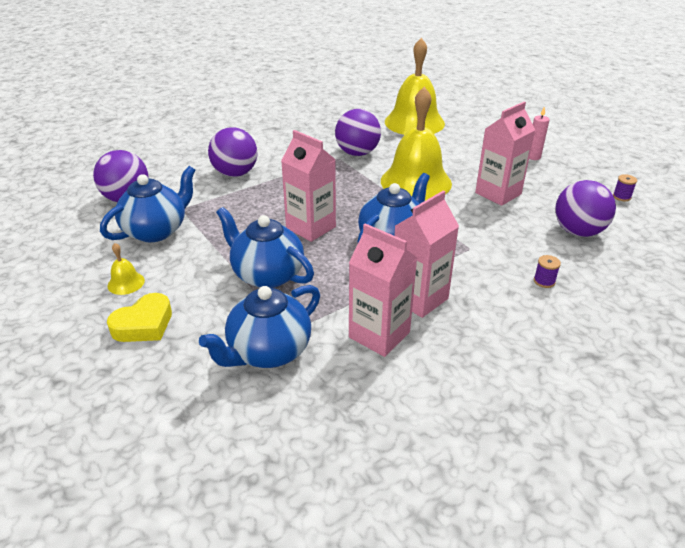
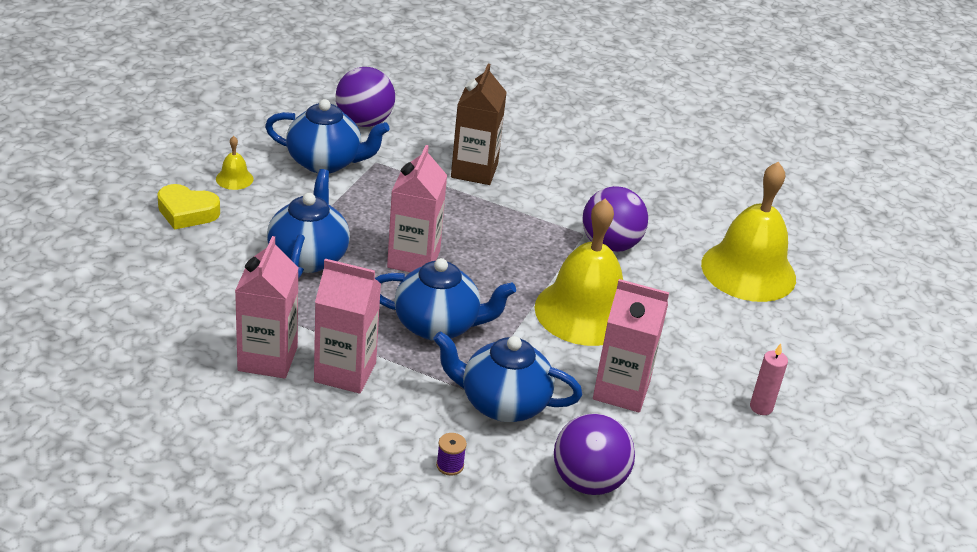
camera: 55 degrees right, 0 degrees up
blue teapot [199,285,320,368] -> blue teapot moved to [433,331,582,422]
purple ball [208,127,258,177] -> brown carton [451,64,507,185]
purple spool [613,174,637,201] -> none

